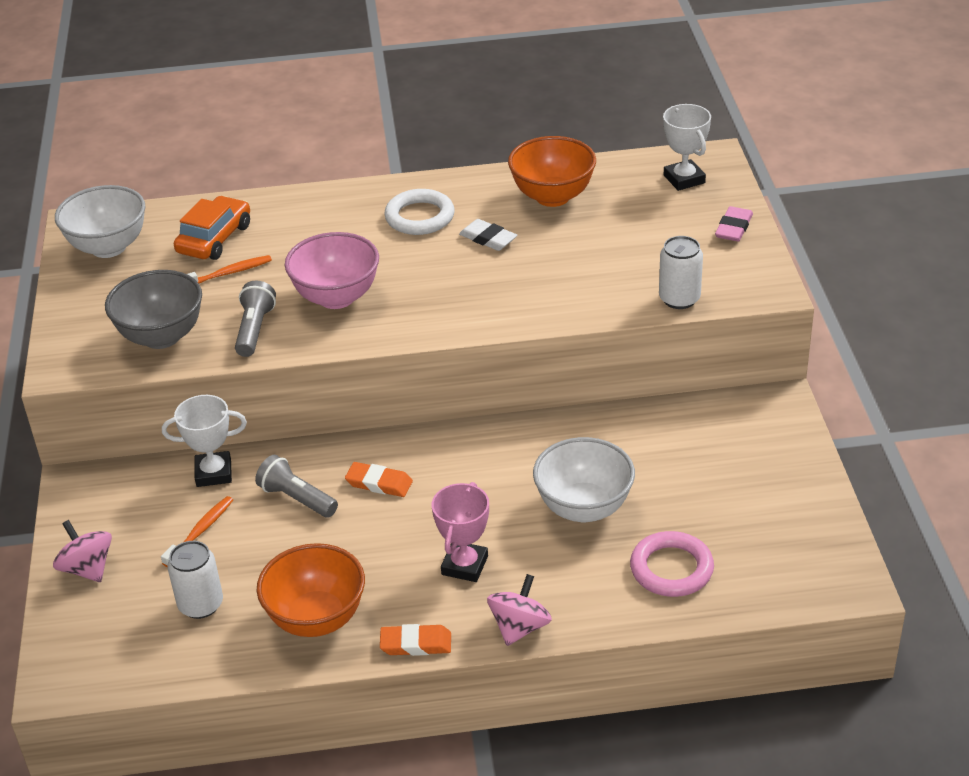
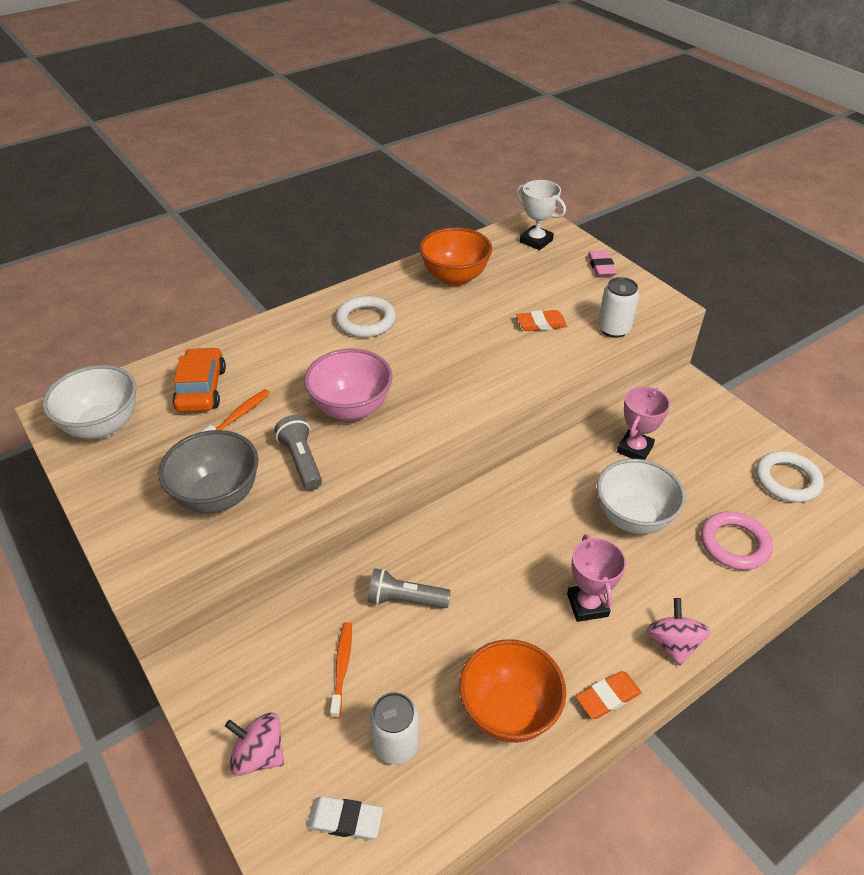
camera: 30 degrees left, 5 degrees up
white trophy [162,395,247,487] -> none
orange eraser [345,462,413,497] -> orange eraser moved to [516,310,567,331]
white eraser [459,219,518,251] -> white eraser moved to [307,796,383,840]
none -> pink trophy [617,386,670,460]
none -> white ring [756,451,824,503]

